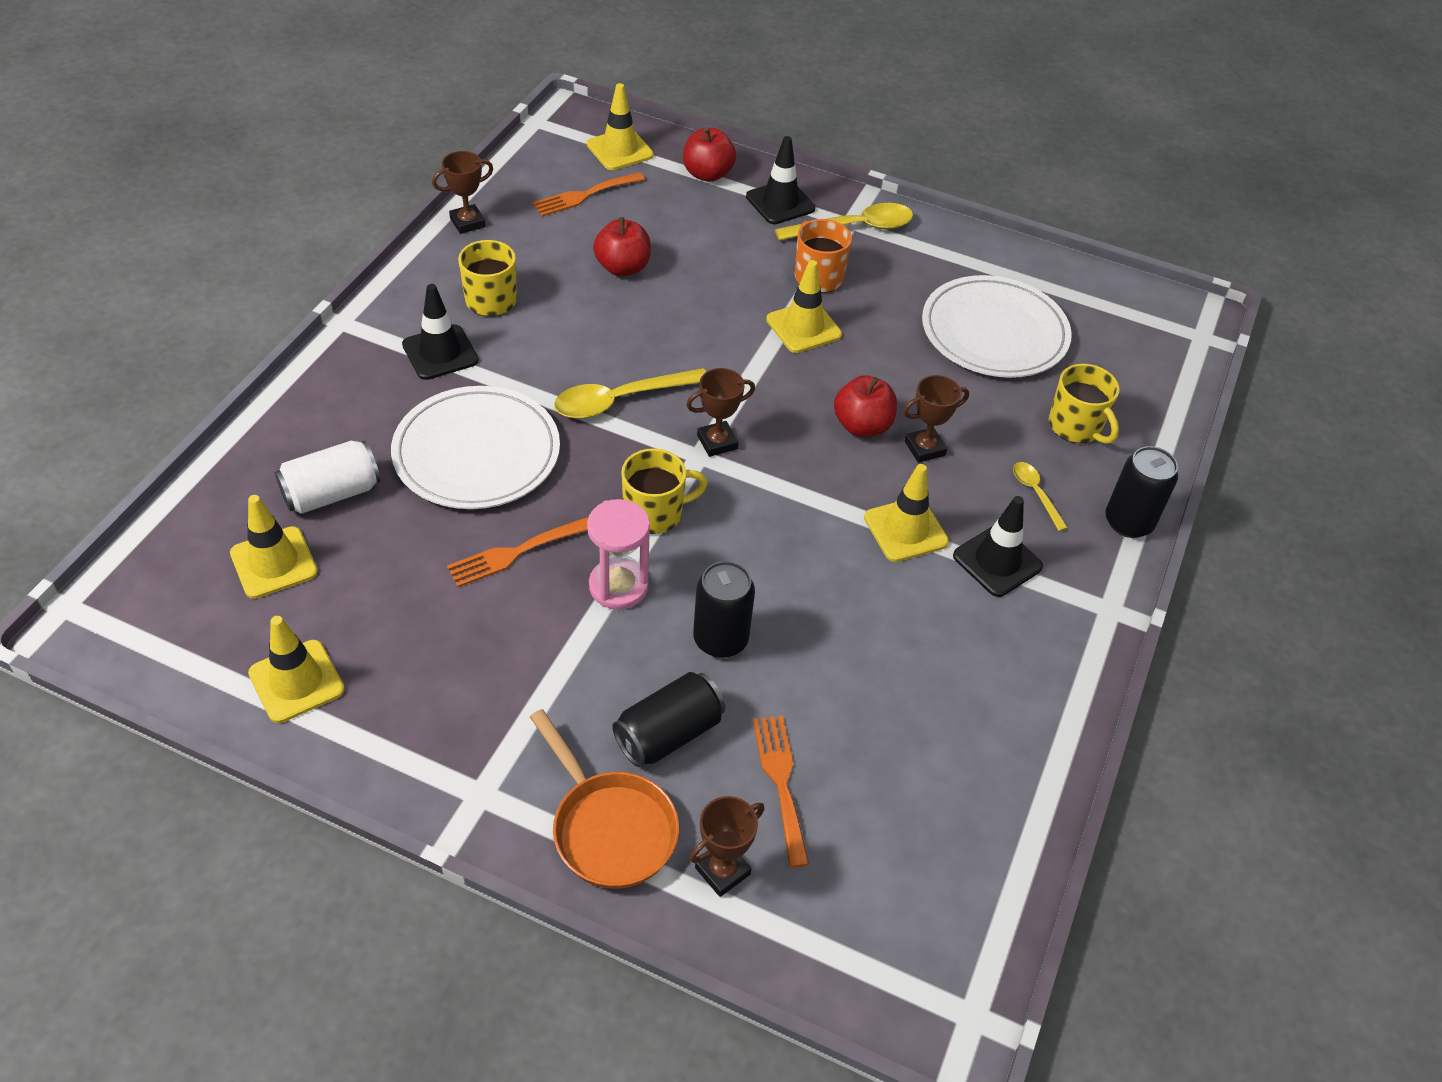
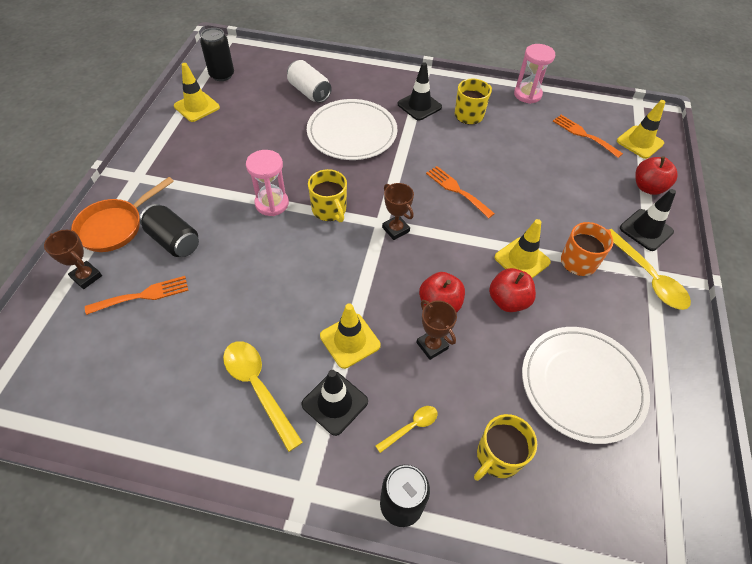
camera: 80 degrees right, 5 degrees up
yellow traffic cone [230,495,318,599] -> none
brown trophy [432,151,493,234] -> pink hourglass [514,44,555,104]
orange fork [447,517,588,587] -> orange fork moved to [426,166,495,218]
yellow spoon [554,368,706,419] -> yellow spoon moved to [223,341,303,452]
red apple [593,217,651,277] -> red apple moved to [489,268,536,312]
black can [693,561,755,658] -> black can moved to [200,28,234,81]

